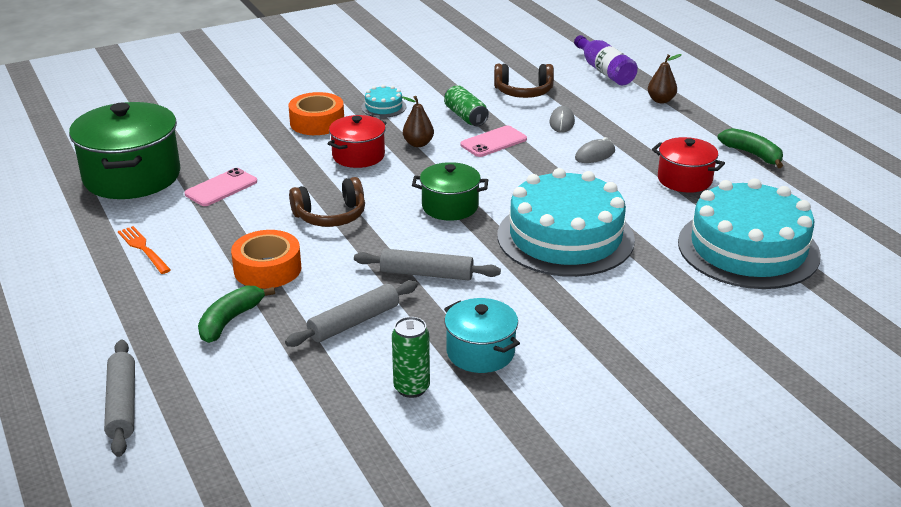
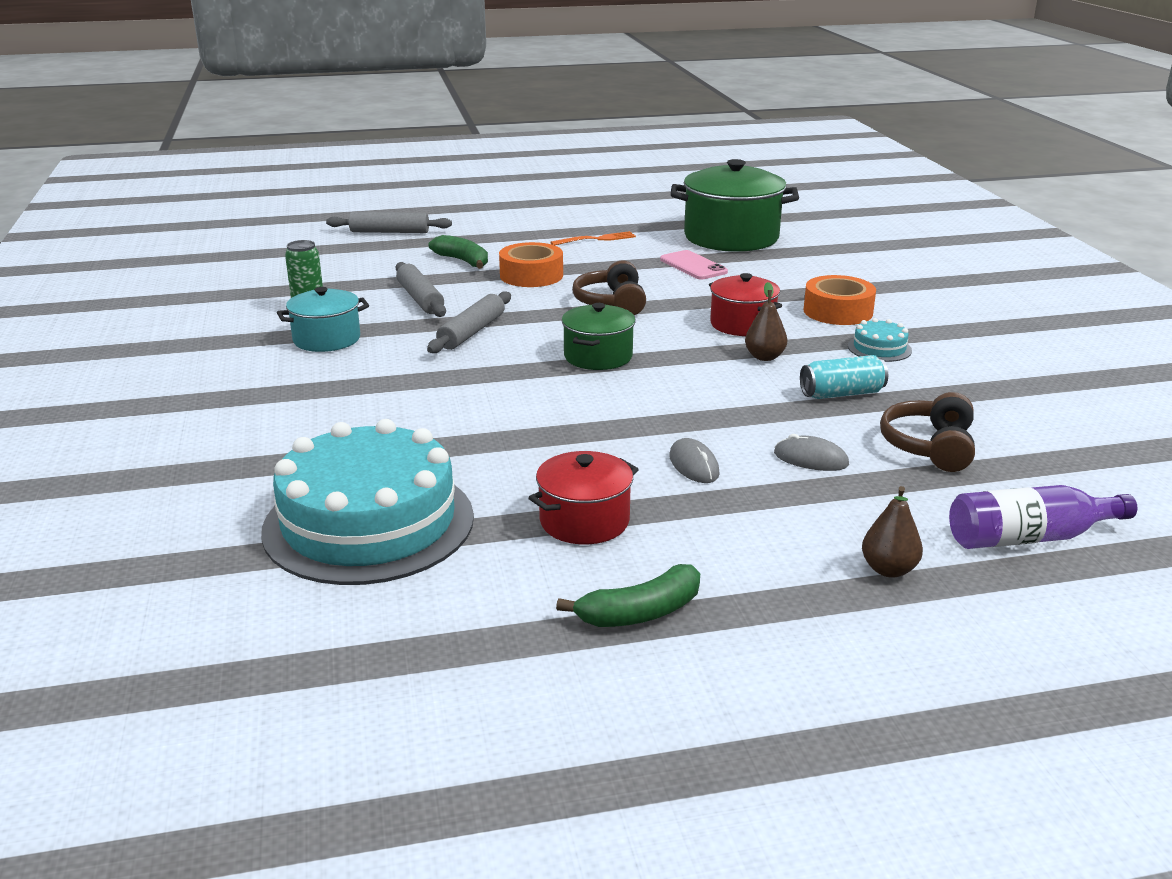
camera: 105 degrees right, 5 degrees down
green can [444,85,489,126] -> turquoise can [800,355,888,399]
pink phone [460,125,527,157] -> none
turquoise cake [498,168,635,277] -> none

